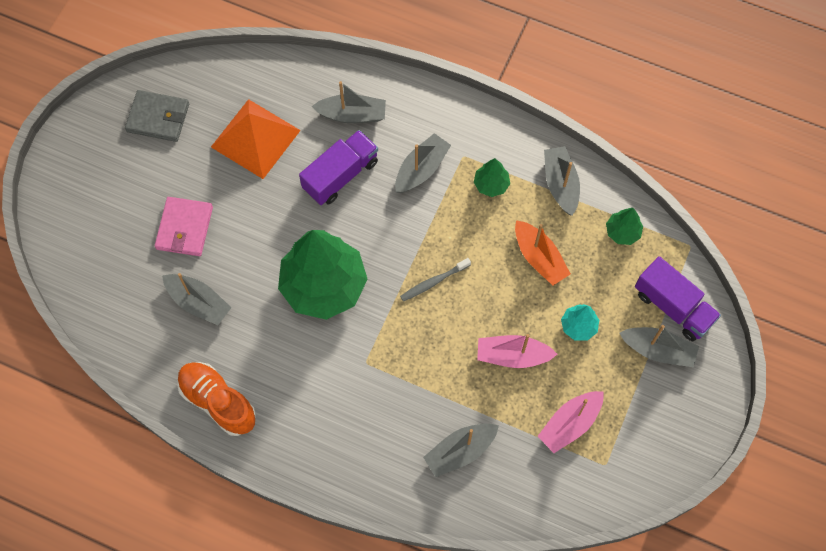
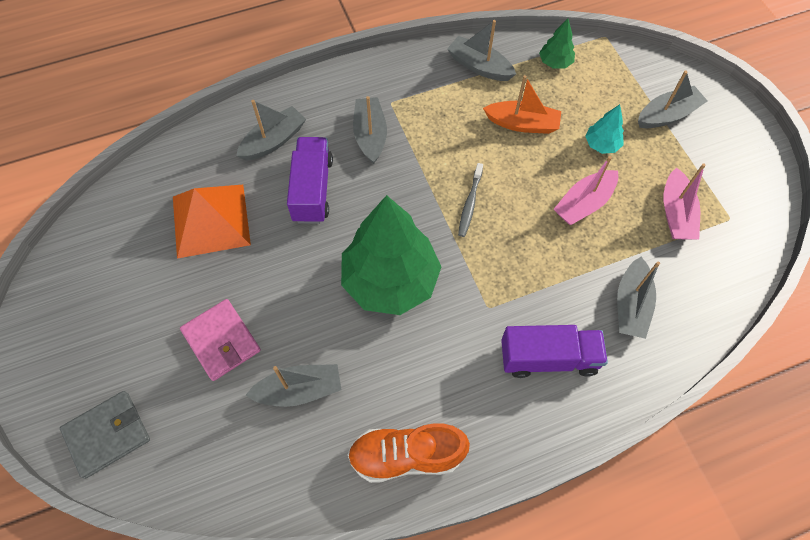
camera: 45 degrees left, 5 degrees down
grey wallet [125,90,189,142] -> grey wallet moved to [60,391,150,479]
green tree [474,158,510,197] -> none
purple truck [635,256,721,341] -> purple truck moved to [501,325,608,378]

